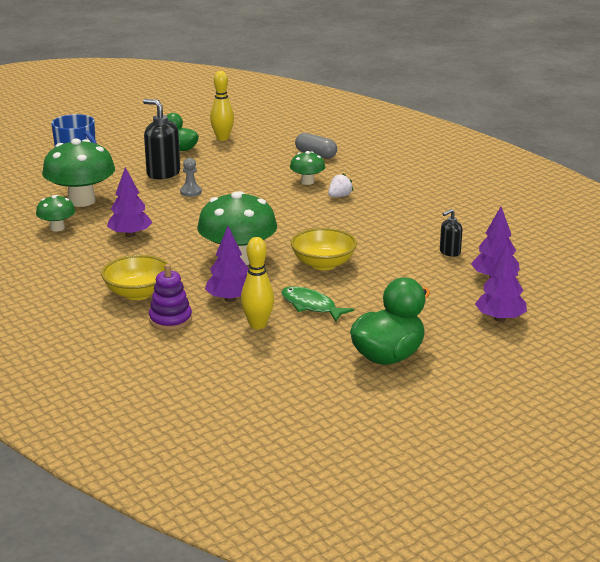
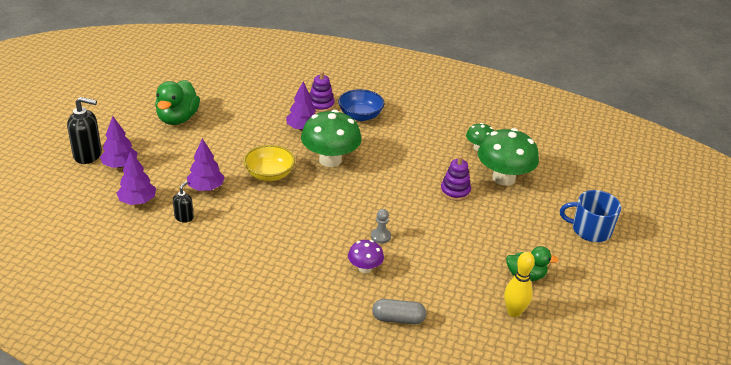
camera: 145 degrees right, 10 degrees up
yellow bowl [101,255,169,300] -> blue bowl [338,89,385,121]
purple tree [107,167,153,237] -> purple tree moved to [187,138,225,191]
black soap dispenser [143,99,180,179] -> black soap dispenser moved to [67,97,102,164]
grey pawn [180,158,202,197] -> grey pawn moved to [371,209,391,244]
yellow bowling pin [241,237,274,329] -> none
green fish [281,286,354,321] -> none
green mushroom [290,151,325,185] -> purple mushroom [348,240,384,273]
white strawberry [328,173,354,197] -> none
none -> purple stacking toy [440,155,471,201]

